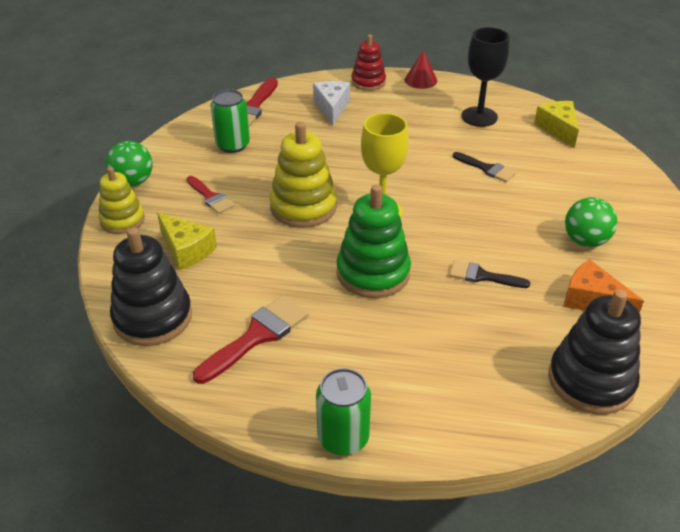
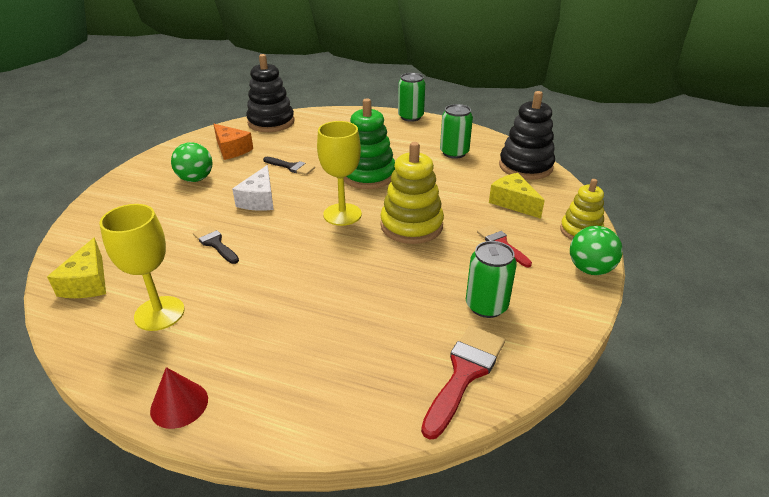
camera: 170 degrees left, 5 degrees down
red brush [193,295,309,384] -> green can [440,104,473,159]
white cheese [313,81,350,126] -> white cheese moved to [232,165,274,211]
red stacking toy [351,34,386,91] -> none
black goblet [461,27,509,127] -> yellow goblet [99,204,185,331]

